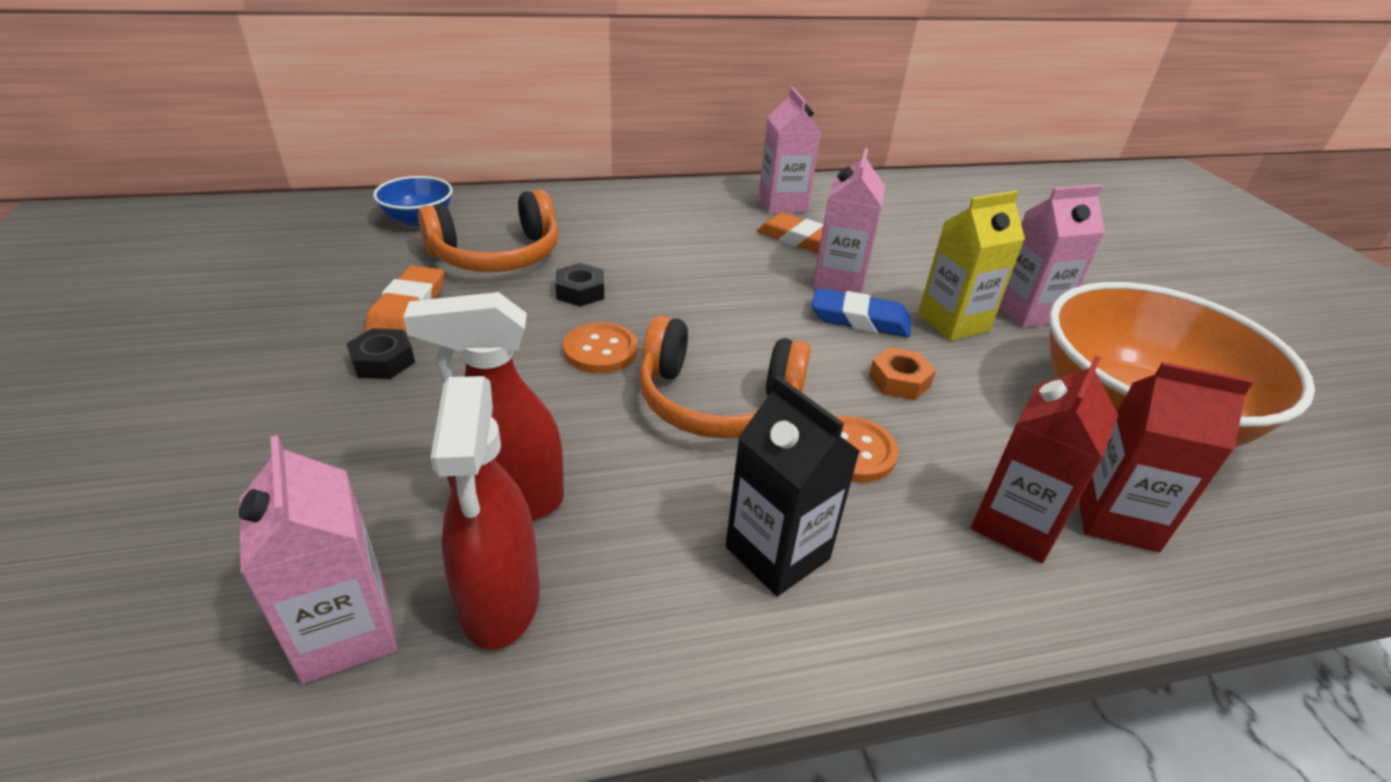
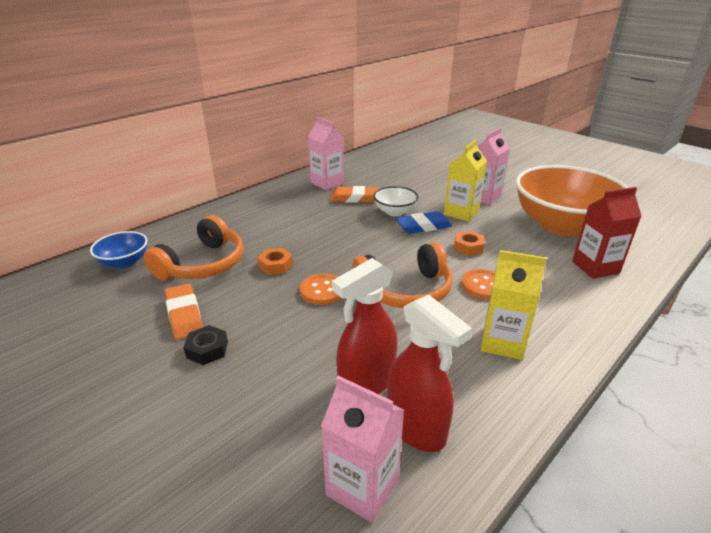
camera: 30 degrees left, 5 degrees down
black nut [555,263,604,307] -> orange nut [258,248,293,275]
black carton [726,376,860,596] -> yellow carton [481,250,546,360]
pink carton [812,148,885,293] -> white bowl [373,186,418,216]
red carton [971,356,1118,563] -> none

